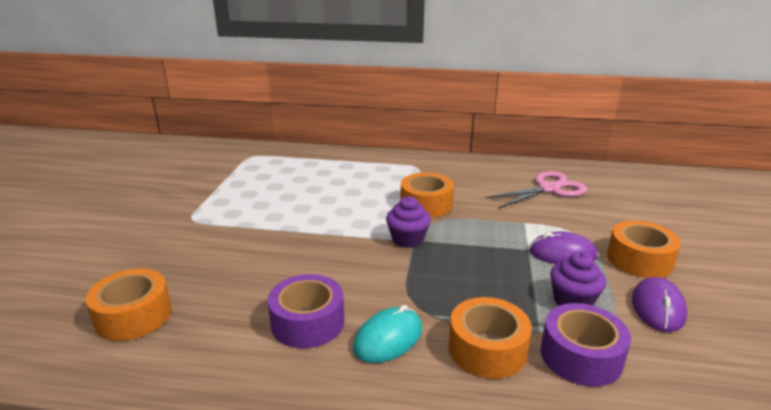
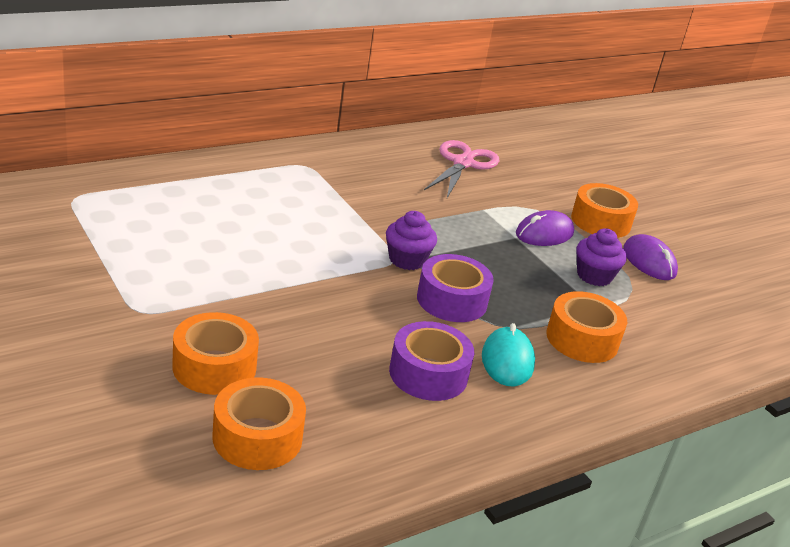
camera: 45 degrees left, 5 degrees up
orange tape [400,173,454,218] -> orange tape moved to [172,312,259,395]
purple tape [541,303,631,387] -> purple tape moved to [417,254,494,322]

